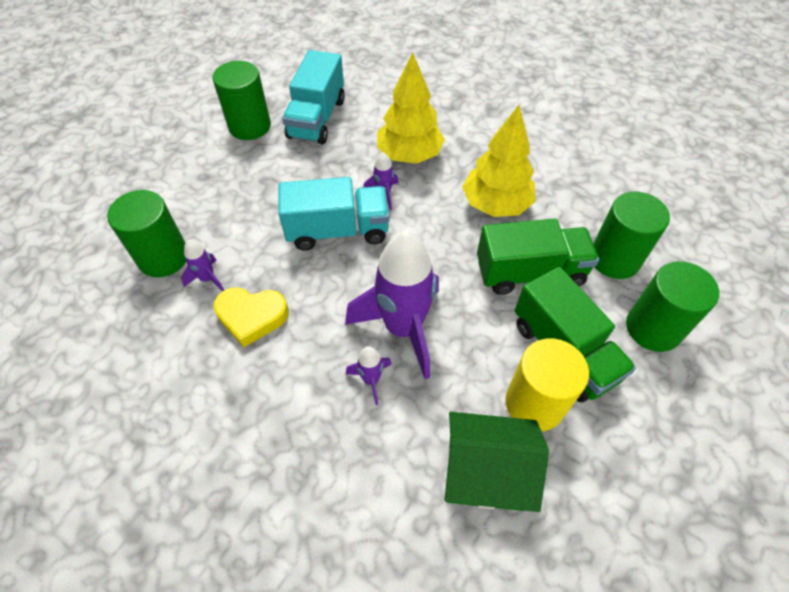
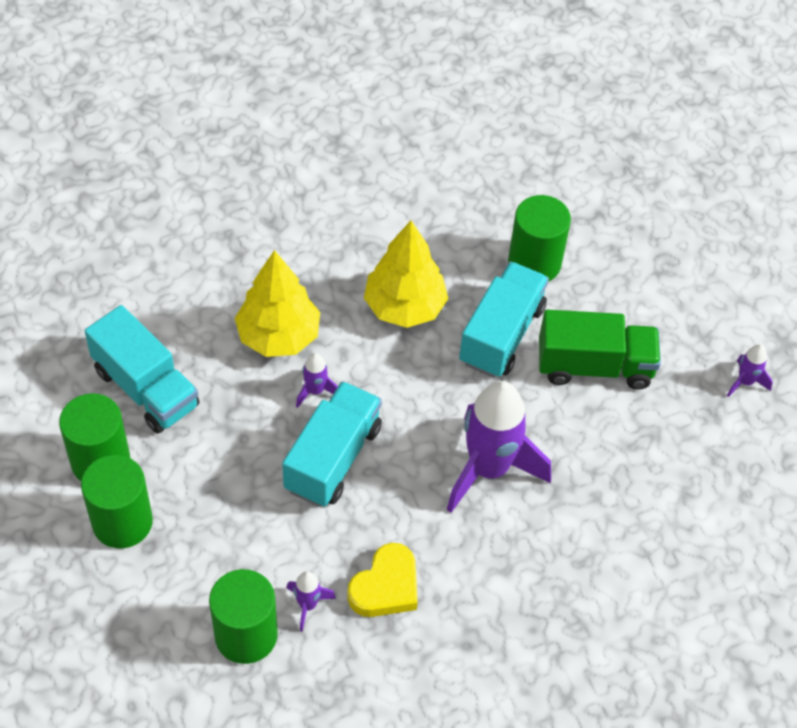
camera: 60 degrees left, 0 degrees up
purple rocket [346,346,392,405] -> purple rocket moved to [727,344,773,397]
green house [445,412,549,512] -> none
green truck [477,219,599,295] -> turquoise truck [459,262,549,378]
yellow cylinder [505,338,589,431] -> none
green cylinder [626,261,719,352] -> green cylinder moved to [81,455,153,548]

